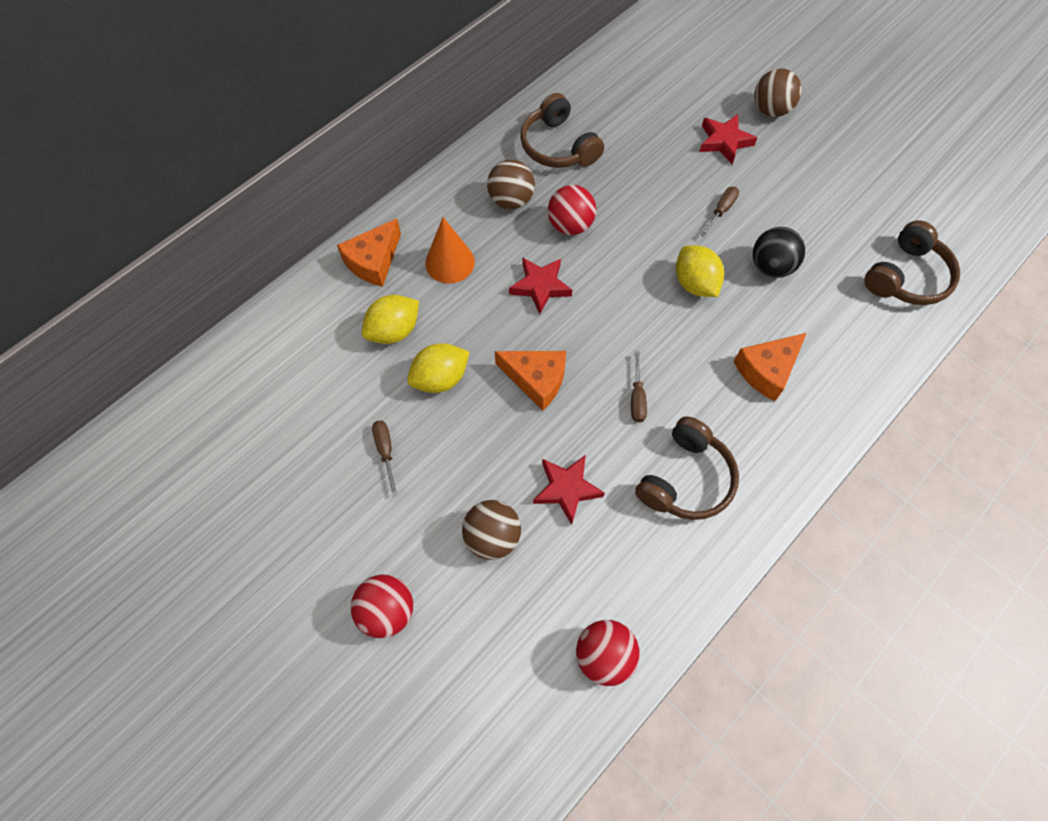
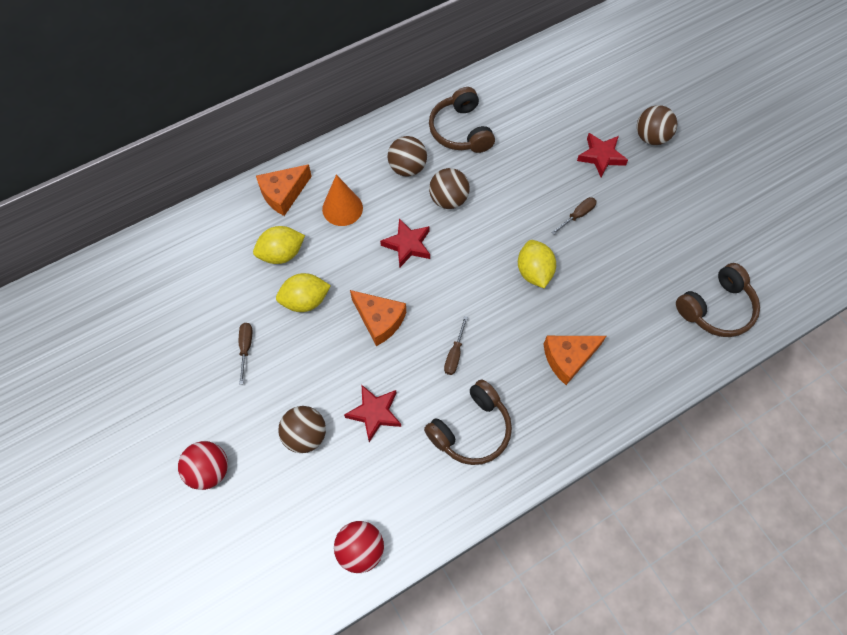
camera: 15 degrees right, 0 degrees up
red ball [548,185,596,235] -> brown ball [429,168,470,209]
black ball [753,227,805,278] -> none

